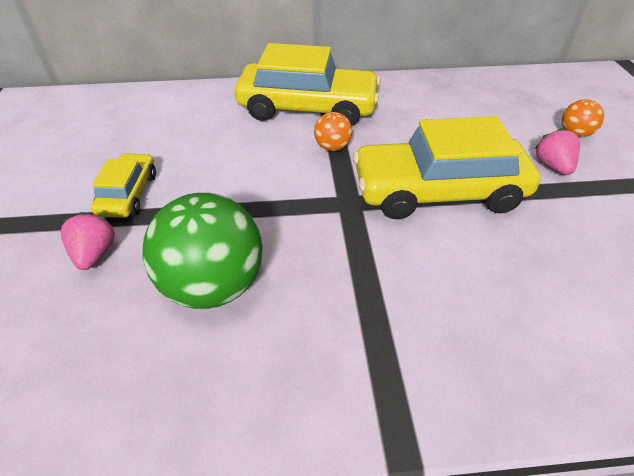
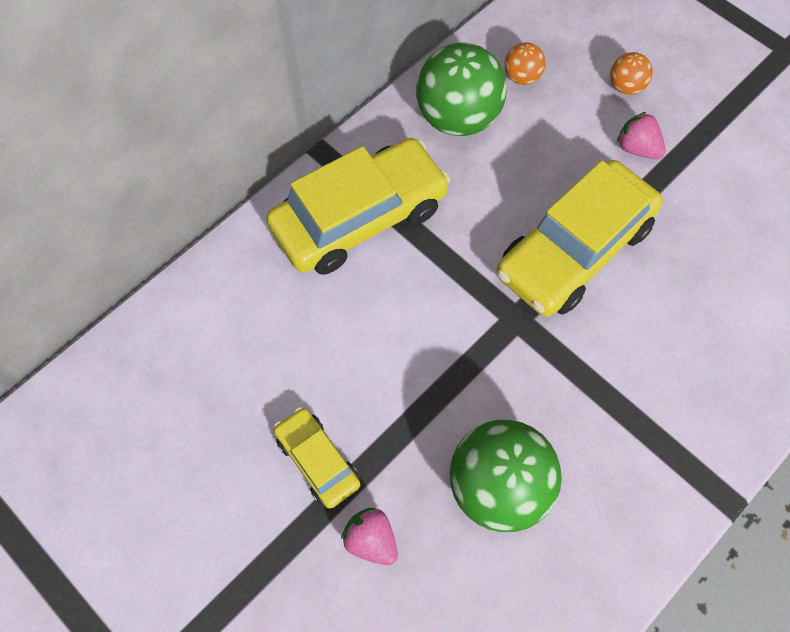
camera: 40 degrees left, 20 degrees up
orange ball [314,112,352,151] -> orange ball moved to [505,43,546,85]
none -> green ball [416,43,507,136]

